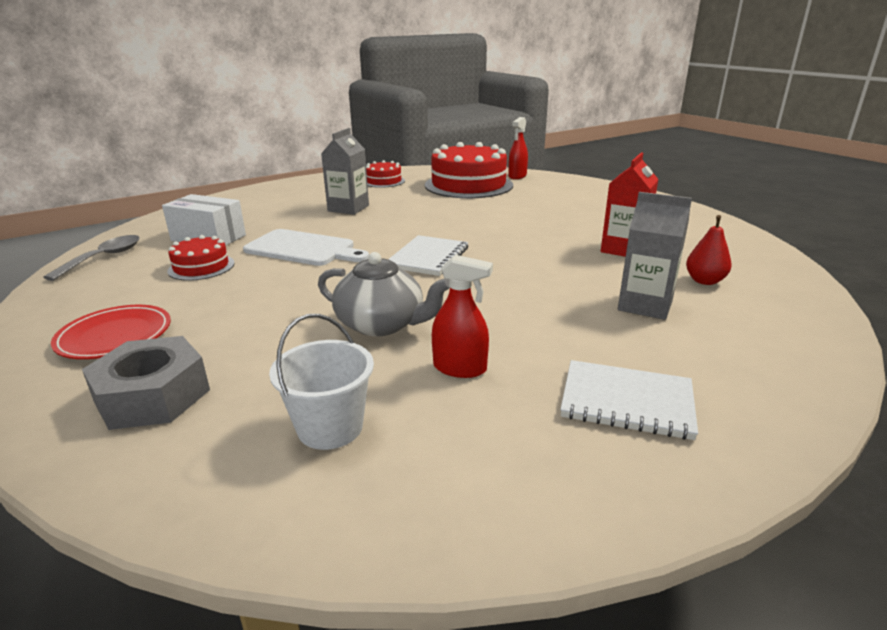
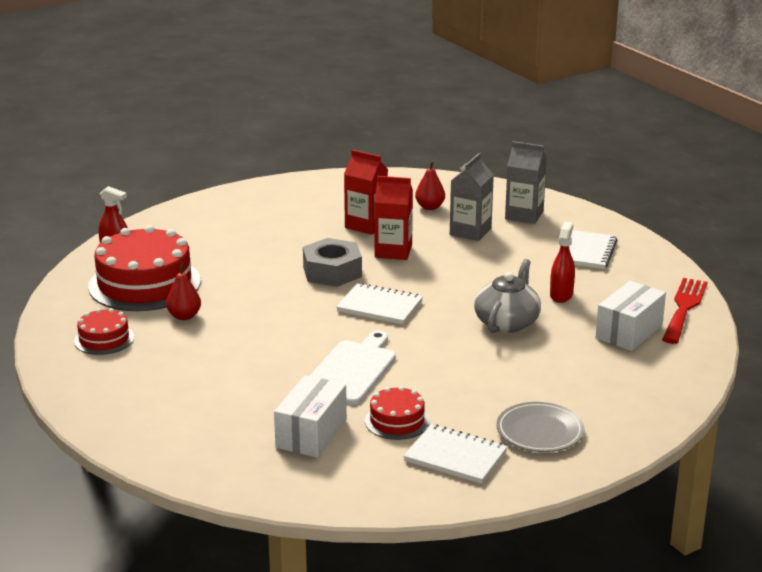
camera: 90 degrees left, 0 degrees up
grey spoon [43,235,140,281] -> none
red plate [51,305,171,359] -> grey plate [496,402,584,452]
grey nut [82,336,210,430] -> grey nut moved to [303,238,362,287]
white bucket [269,314,374,450] -> white box [596,281,666,351]
grey carton [321,128,369,215] -> grey carton moved to [505,141,547,224]
none -> red pear [166,263,201,320]
none -> red carton [374,176,413,260]
none -> white notebook [404,424,508,484]
none -> red fork [662,278,708,344]

